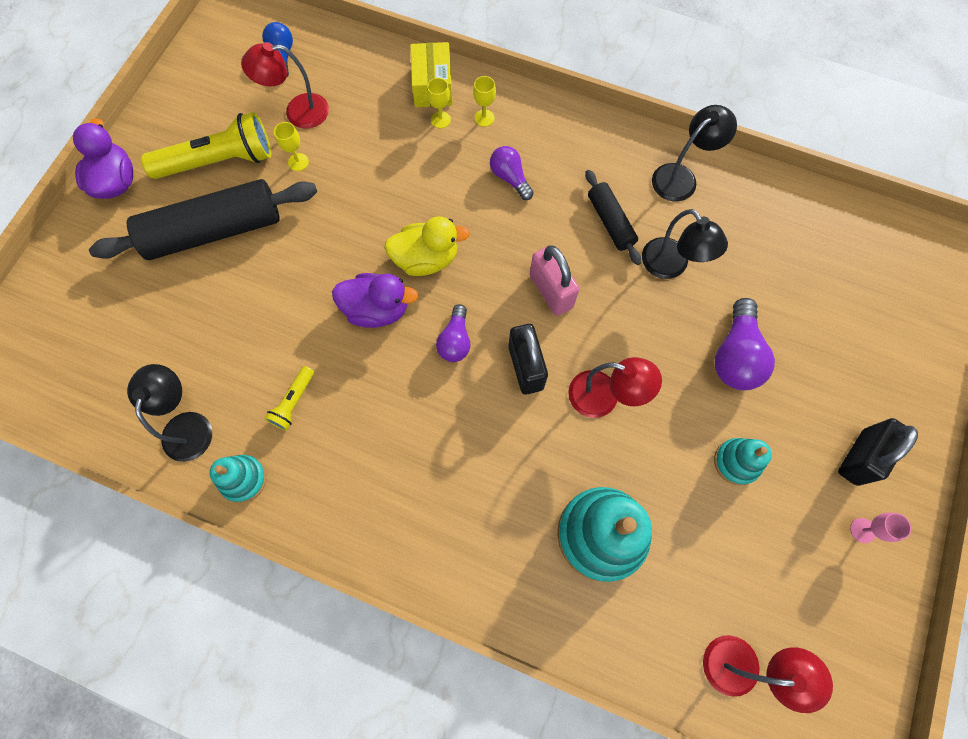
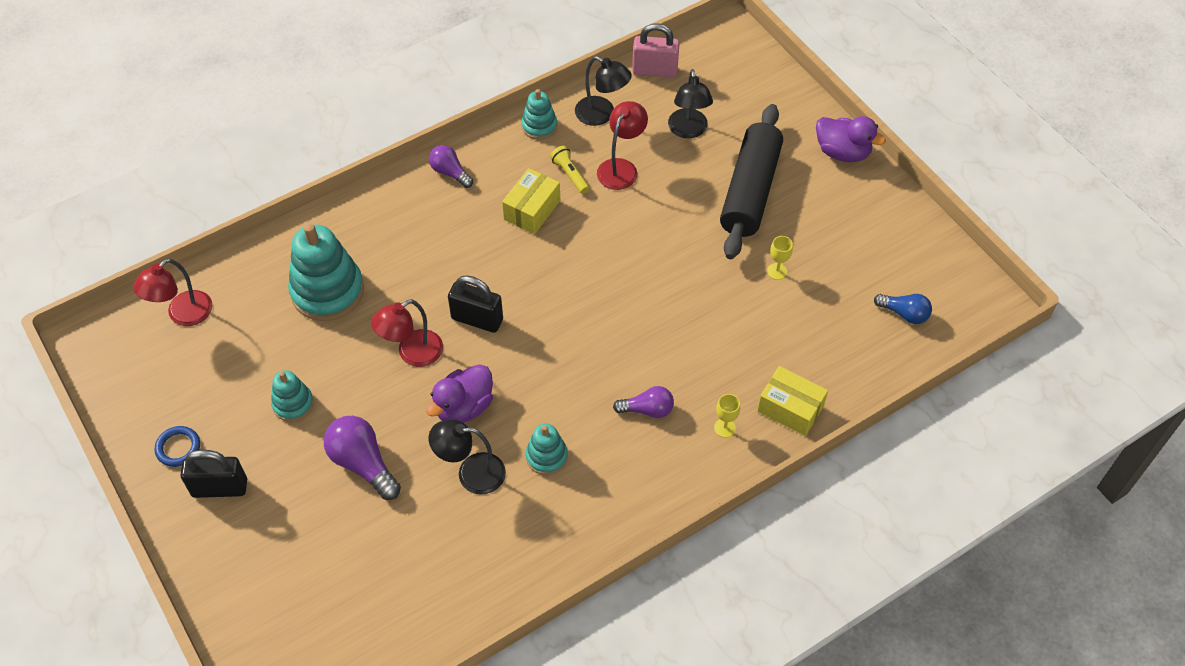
camera: 125 degrees right, 15 degrees down
yellow flashlight [141,112,271,179] -> none
red lamp [241,42,329,128] -> red lamp moved to [597,101,648,190]
purple duck [332,273,418,328] -> purple duck moved to [426,364,493,423]
yellow duck [384,216,470,276] -> none
yellow goblet [427,78,451,128] -> none
purple light bulb [436,304,471,362] -> purple light bulb moved to [429,145,473,188]
pink padlock [530,245,579,316] -> pink padlock moved to [632,23,680,77]
black rolling pin [585,170,641,265] -> turquoise stacking toy [526,423,568,475]
black lamp [652,105,737,201] -> black lamp moved to [668,69,713,138]
black padlock [838,418,918,486] -> black padlock turned 75 degrees counterclockwise [180,450,247,498]
pink goblet [850,513,911,543] -> blue ring [155,426,200,467]
none -> yellow box [502,168,560,234]

